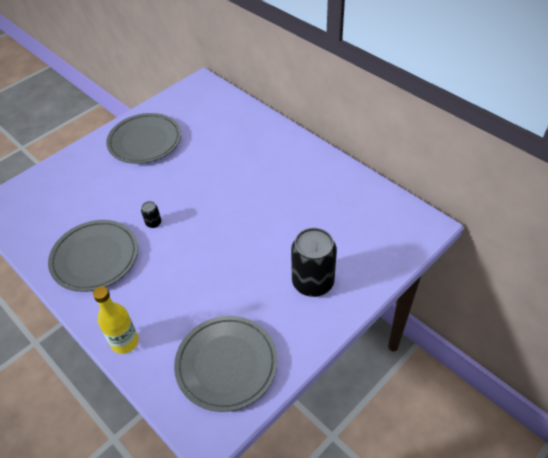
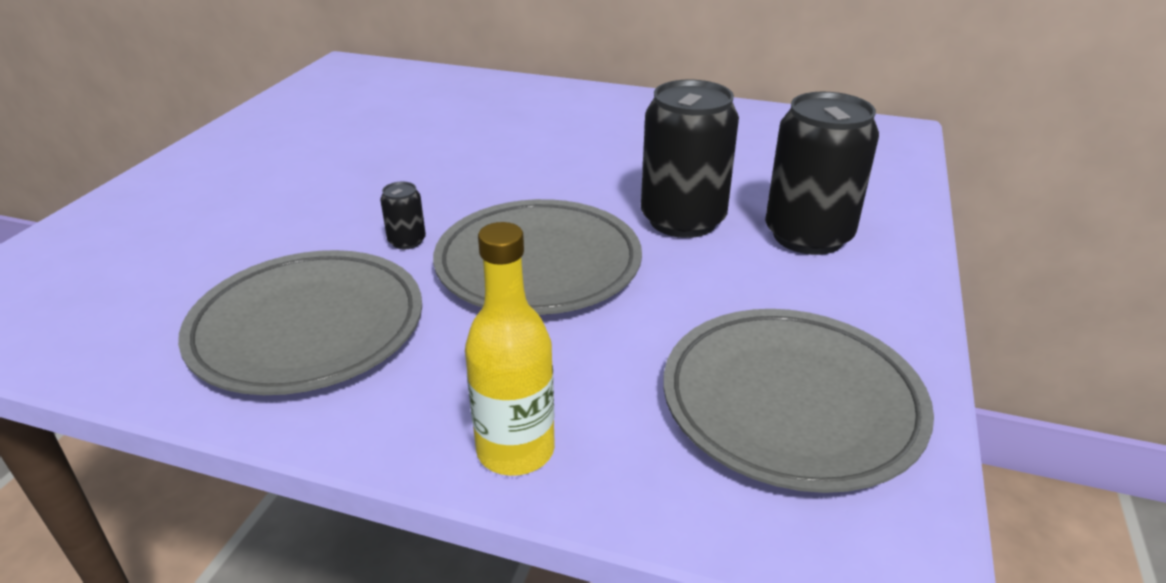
camera: 30 degrees left, 15 degrees down
grey plate [106,113,181,164] -> grey plate moved to [433,199,642,315]
none -> black can [641,80,739,238]

